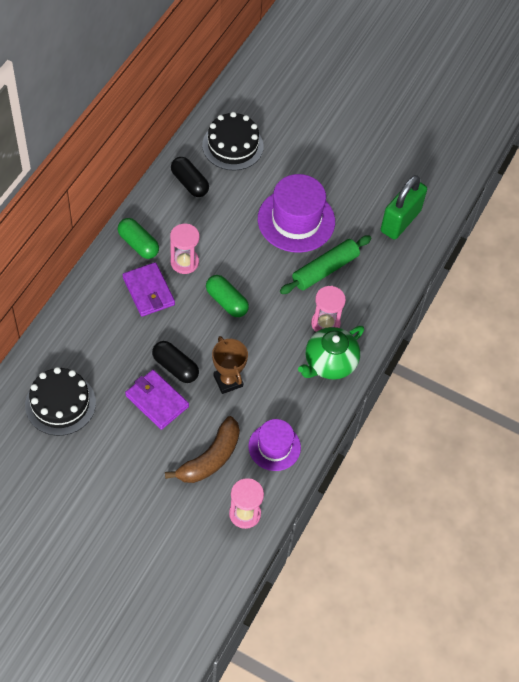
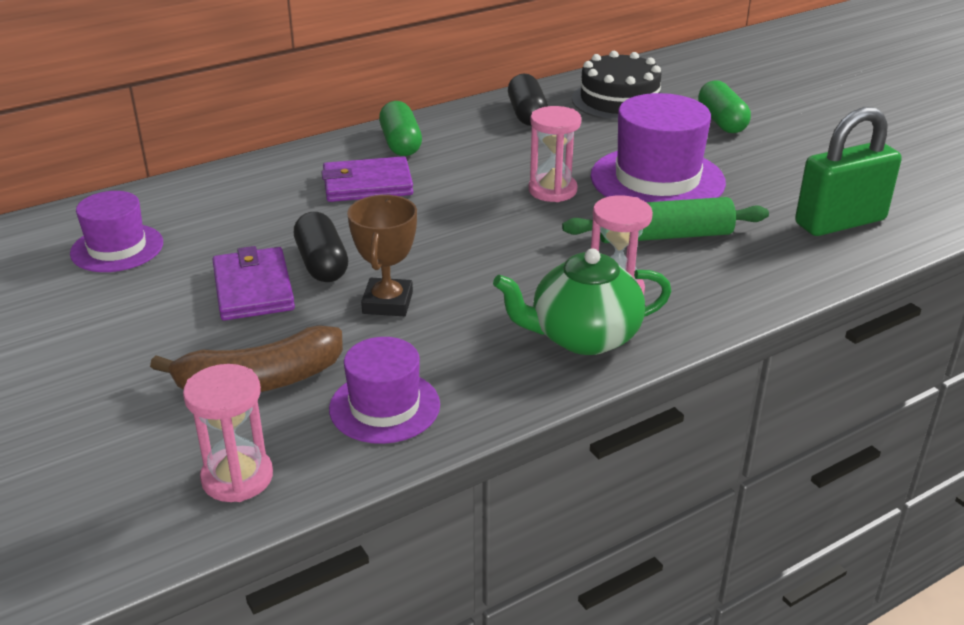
camera: 35 degrees right, 25 degrees down
black cake [25,367,96,436] -> purple hat [70,191,163,272]
purple wallet [122,262,175,317] -> purple wallet turned 75 degrees clockwise [321,156,413,202]
pink hourglass [170,224,200,274] -> pink hourglass moved to [529,106,581,202]
green capsule [206,275,249,317] -> green capsule moved to [698,80,751,133]

